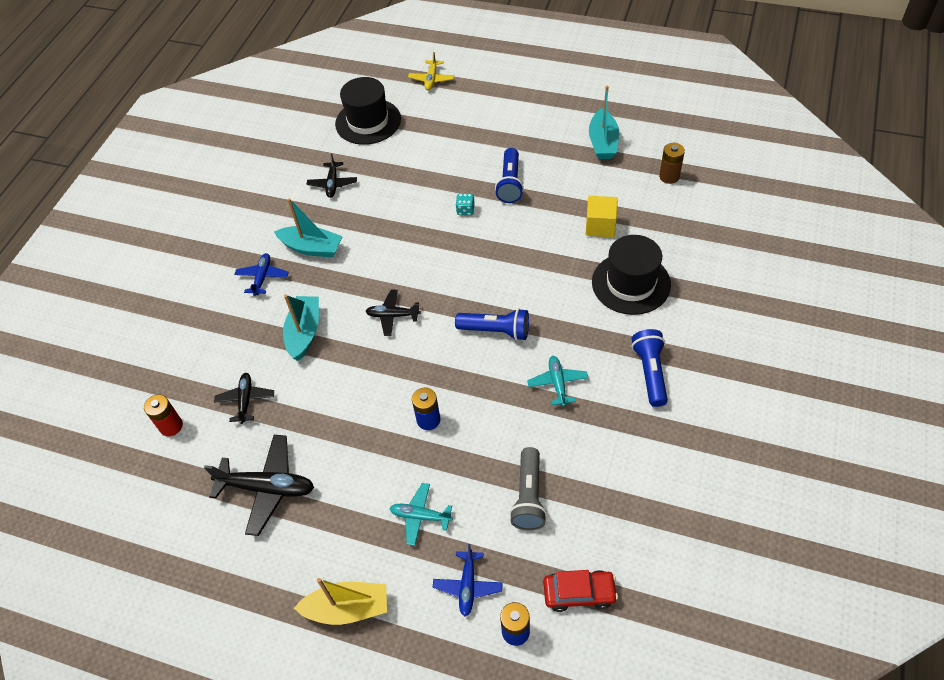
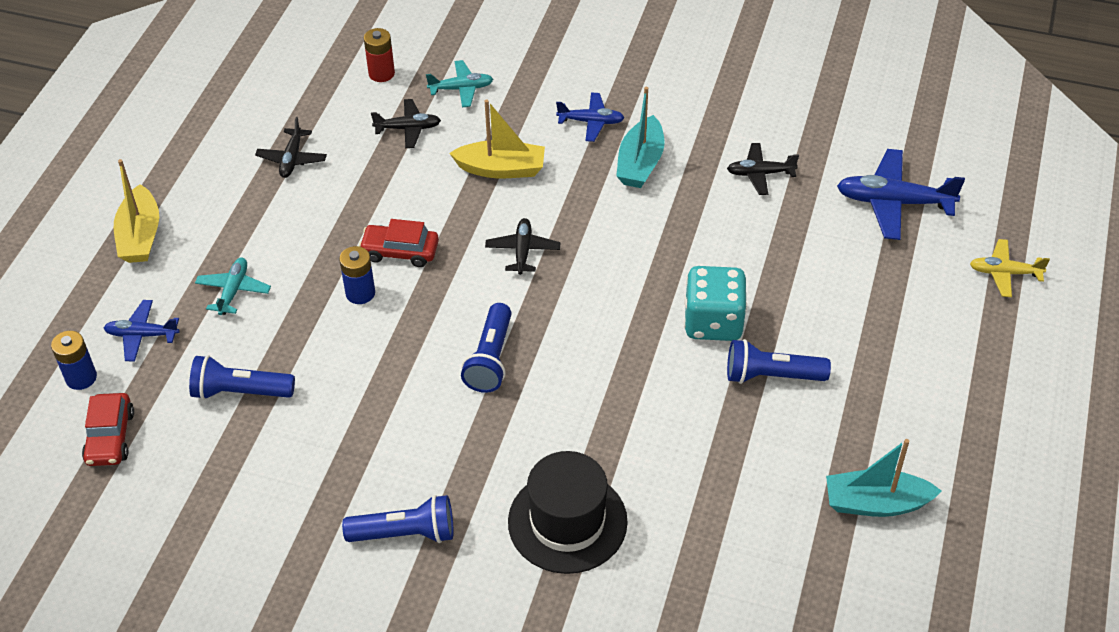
camera: 85 degrees right, 5 degrees down
black plane [204,435,314,536] -> black plane [255,117,327,178], size x0.59
turquoise boat [283,294,319,361] -> yellow boat [449,100,545,178]
black hat [335,77,401,145] -> blue plane [837,149,965,240]
turquoise dice [456,193,475,216] -> turquoise dice [684,266,747,341], size x2.24
grey flashlight [509,447,547,530] -> blue flashlight [189,355,295,400]
turquoise plane [527,356,588,407] -> turquoise plane moved to [426,60,493,107]
yellow cube [586,196,618,237] -> none
brown battery [659,143,685,184] -> none
none -> red car [359,219,439,267]

